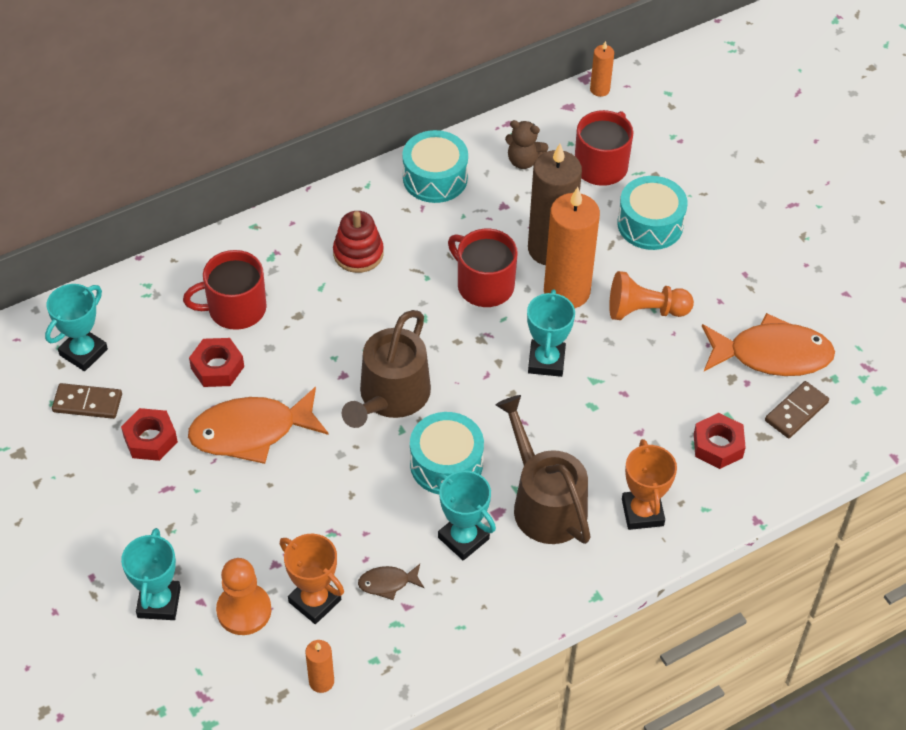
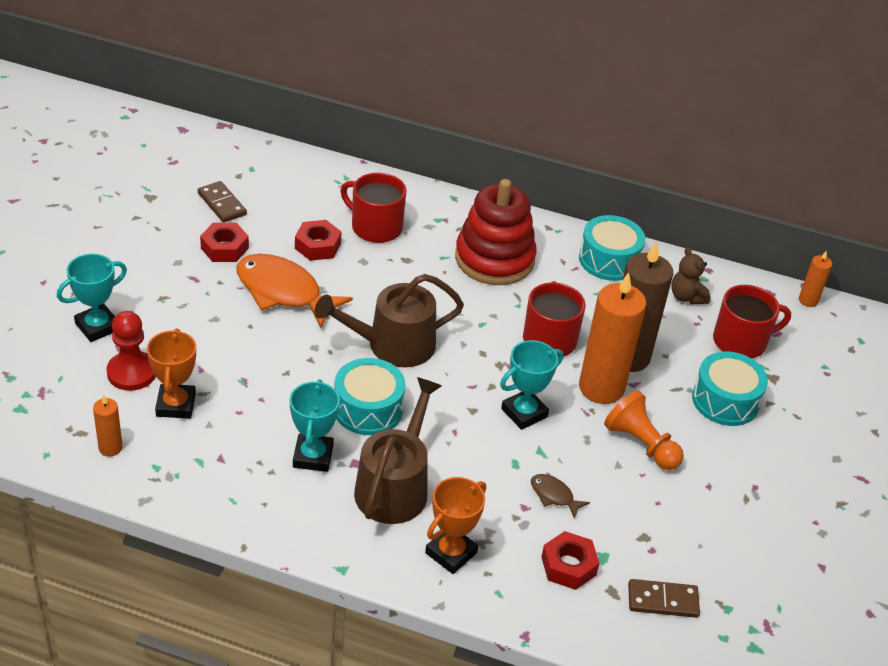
camera: 45 degrees right, 10 degrees down
turquoise trophy [45,284,108,371] -> none
orange pawn [216,558,272,635] -> red pawn [107,311,156,391]
red stacking toy [333,211,384,273] -> red stacking toy [455,179,536,285], size x1.73
brown fish [358,564,424,600] -> brown fish moved to [531,474,590,519]
orange fish [702,313,835,376] -> none

